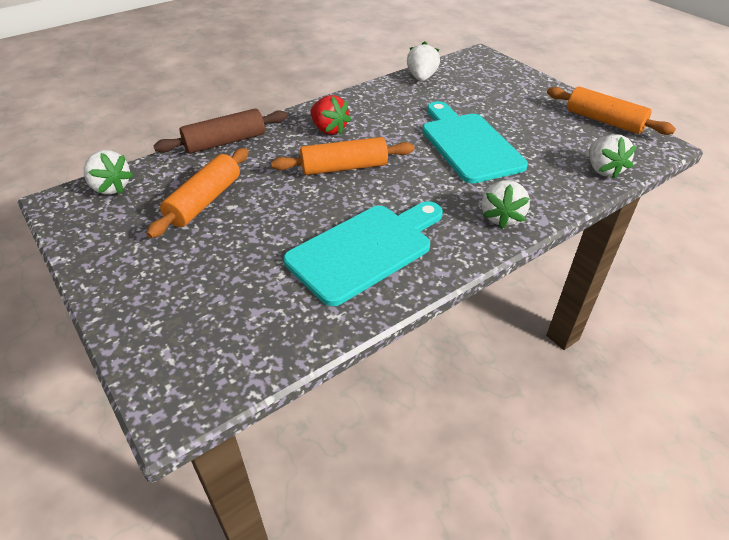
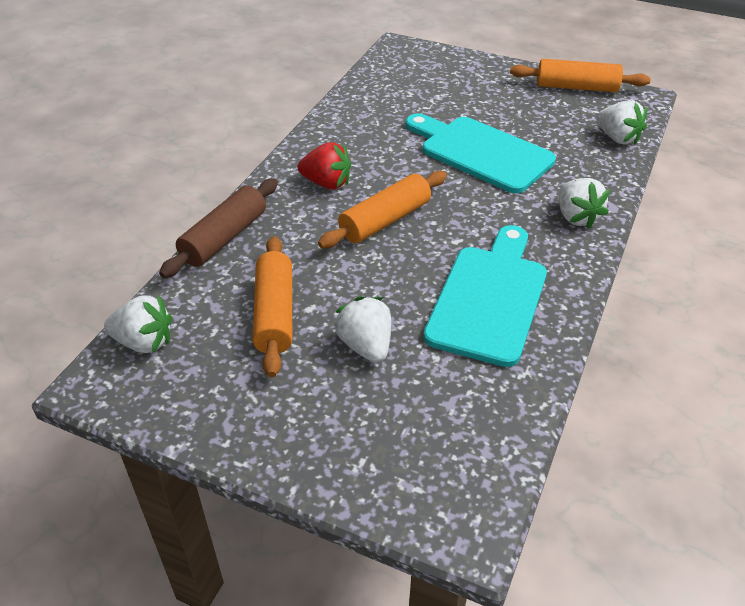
camera: 30 degrees left, 0 degrees up
white strawberry [407,42,440,81] -> white strawberry moved to [334,296,391,363]

